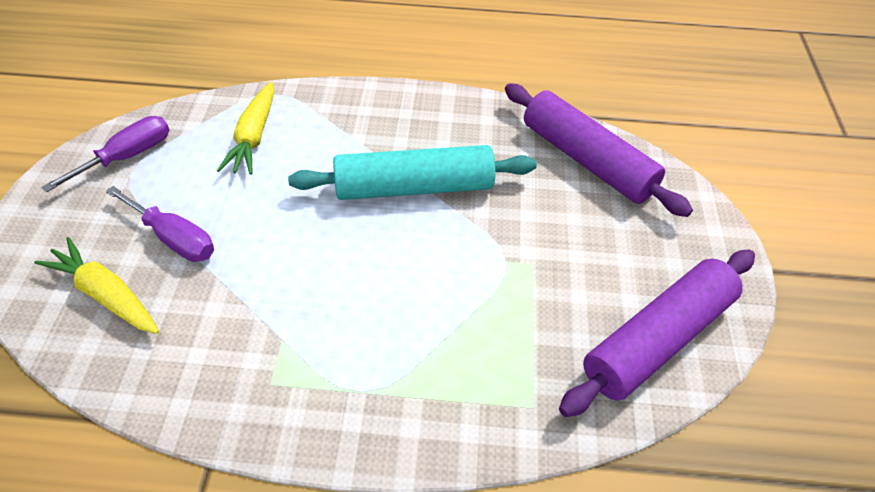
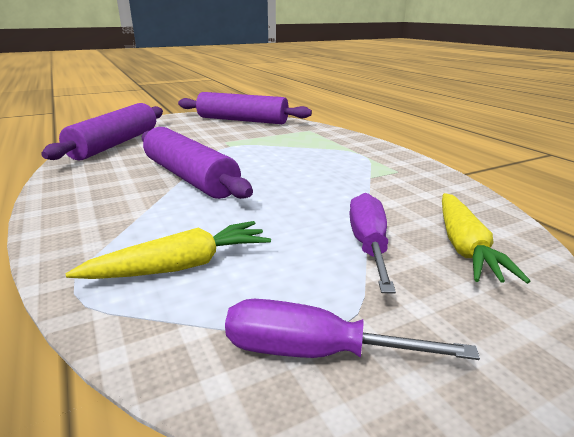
camera: 120 degrees left, 25 degrees down
turquoise rolling pin [288,145,537,200] -> purple rolling pin [142,127,253,199]

